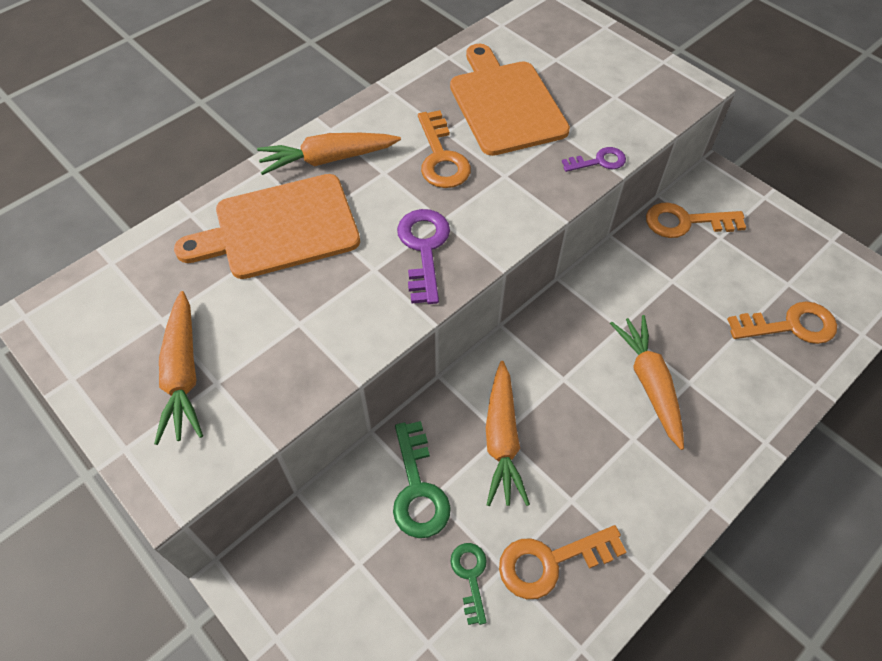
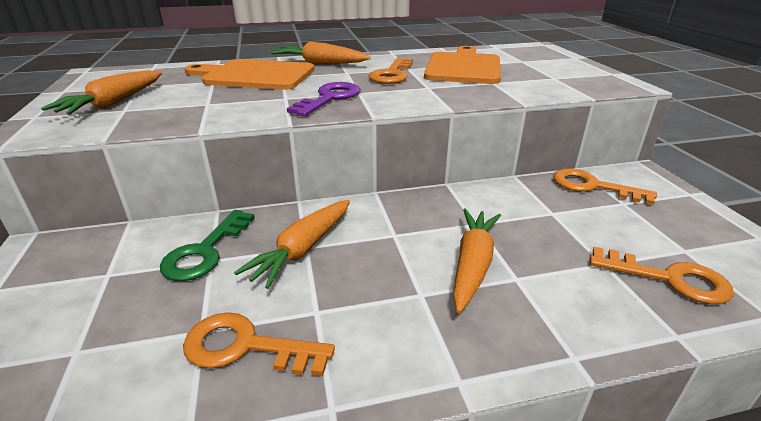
camera: 30 degrees right, 25 degrees down
green key [450,543,487,625] -> none
purple key [562,147,626,172] -> none

